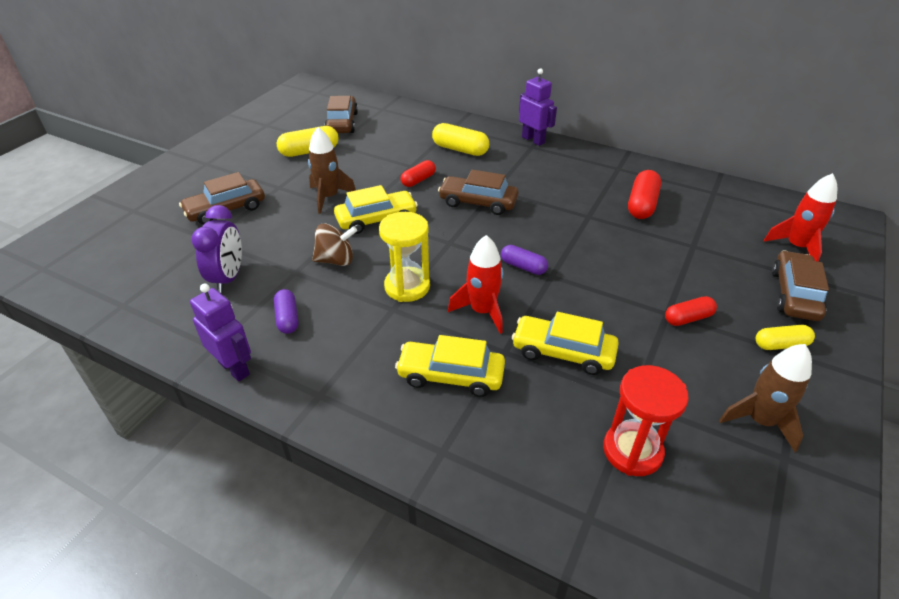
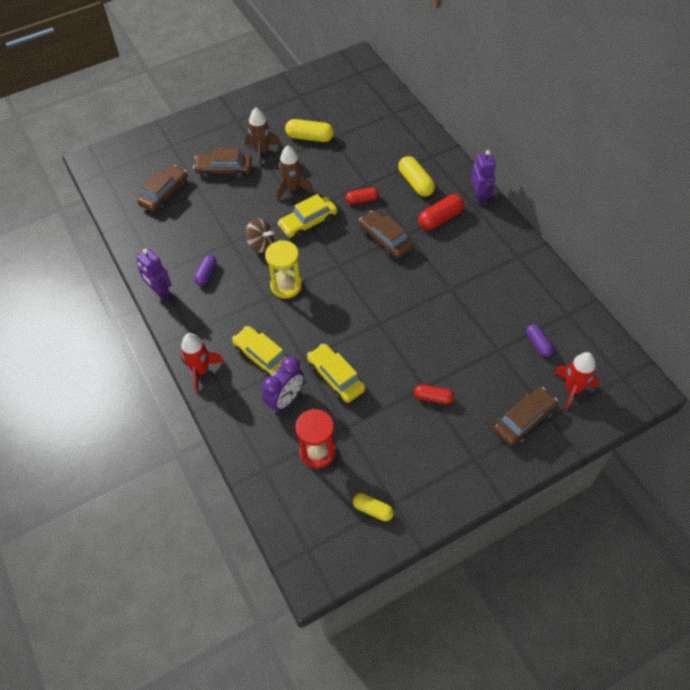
camera: 35 degrees right, 15 degrees up
purple robot [190,284,251,382] -> purple robot turned 150 degrees clockwise [137,249,171,301]
purple clock [191,205,242,293] -> purple clock moved to [262,357,304,413]
brown car [325,96,358,133] -> brown car moved to [137,165,188,212]
yellow car [334,185,418,234] -> yellow car turned 135 degrees clockwise [277,194,337,239]
red rocket [448,235,503,334] -> red rocket moved to [180,333,224,392]
purple capsule [501,245,548,275] -> purple capsule moved to [526,324,554,357]
red capsule [628,170,661,219] -> red capsule moved to [418,194,464,230]
brown rocket [719,344,812,452] -> brown rocket moved to [245,107,281,167]
yellow capsule [756,325,815,350] -> yellow capsule moved to [353,493,394,521]

